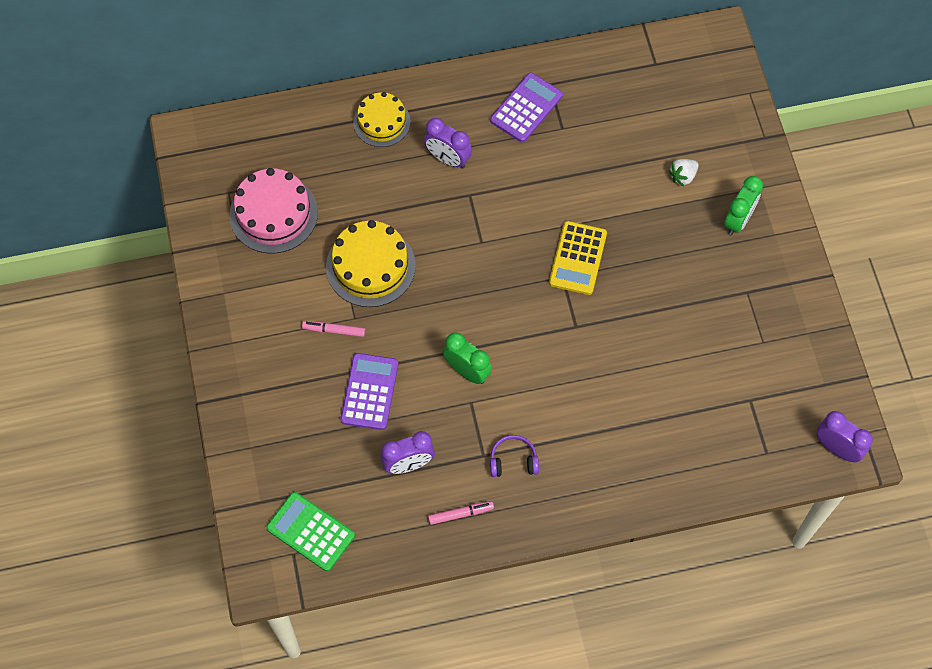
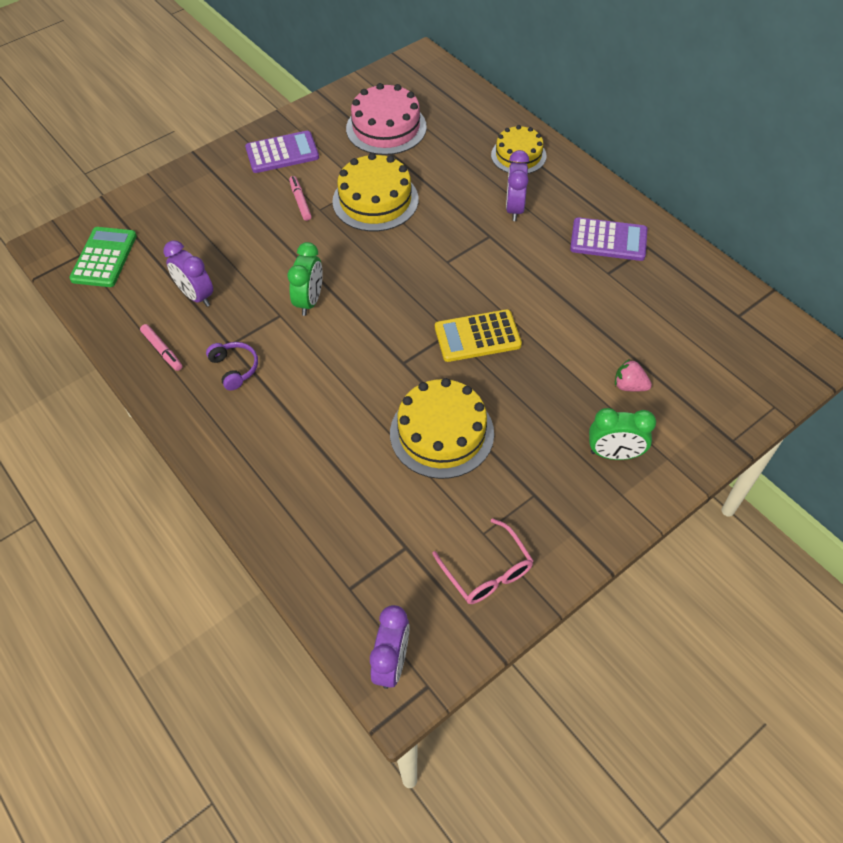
camera: 65 degrees right, 10 degrees down
purple calculator [340,353,398,430] -> purple calculator moved to [245,131,319,173]
white strawberry [668,159,699,186] -> pink strawberry [615,359,652,392]
none -> yellow cake [390,378,494,479]
none -> pink glasses [432,518,533,604]

